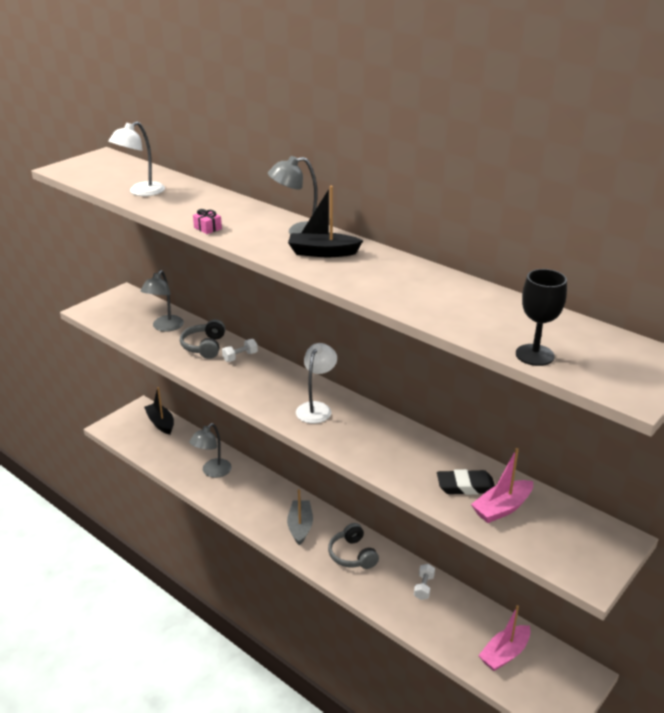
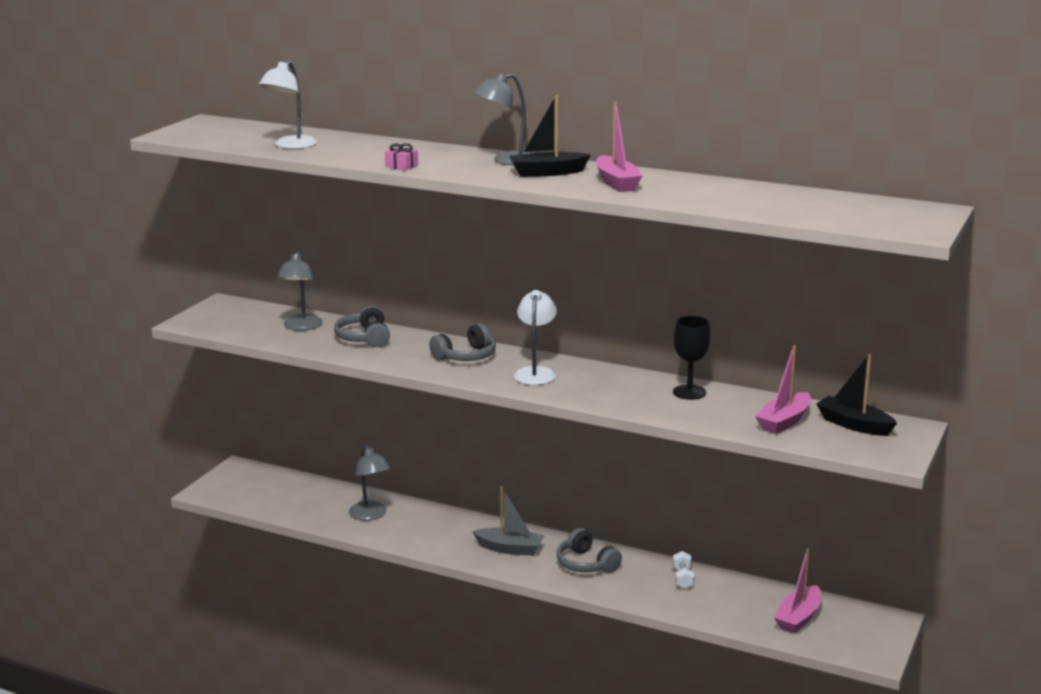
camera: 15 degrees left, 10 degrees down
black boat [144,387,174,435] -> black boat moved to [816,354,897,436]
grey lamp [189,423,232,478] -> grey lamp turned 45 degrees counterclockwise [349,445,391,521]
white dumbbell [222,339,258,362] -> none
grey boat [287,489,313,546] -> grey boat turned 120 degrees clockwise [472,486,544,556]
black eraser [437,469,495,495] -> none
black goblet [516,269,567,366] -> black goblet moved to [673,316,710,400]
none -> grey headphones [429,323,496,361]
none -> pink boat [596,102,642,192]

